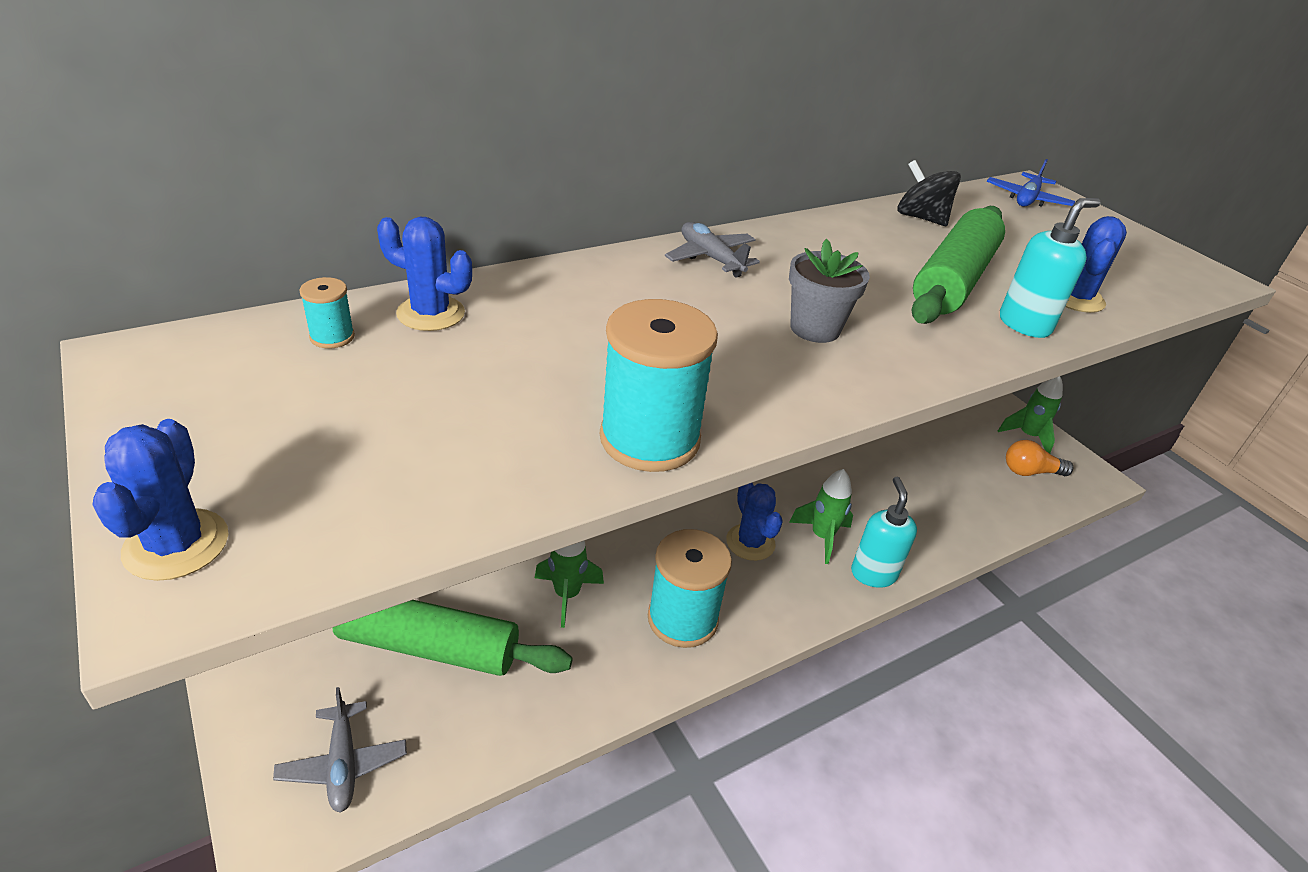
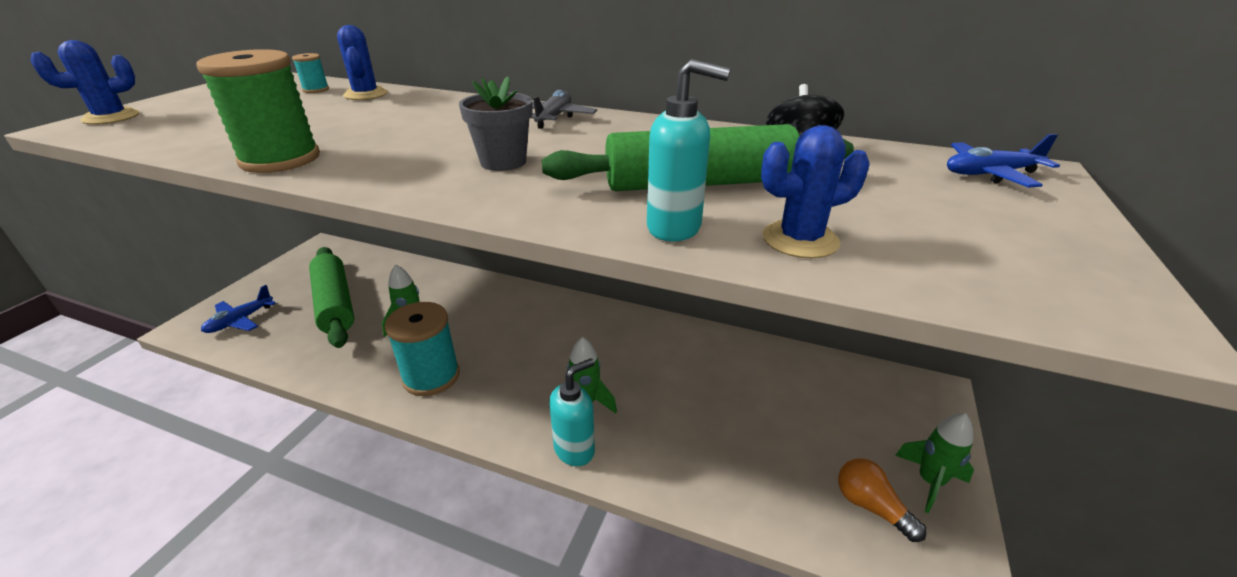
camera: 55 degrees right, 5 degrees down
grey plane [273,687,407,813] -> blue plane [201,285,276,333]
turquoise spool [600,299,718,472] -> green spool [197,49,320,173]
blue cactus [726,483,783,561] -> none

